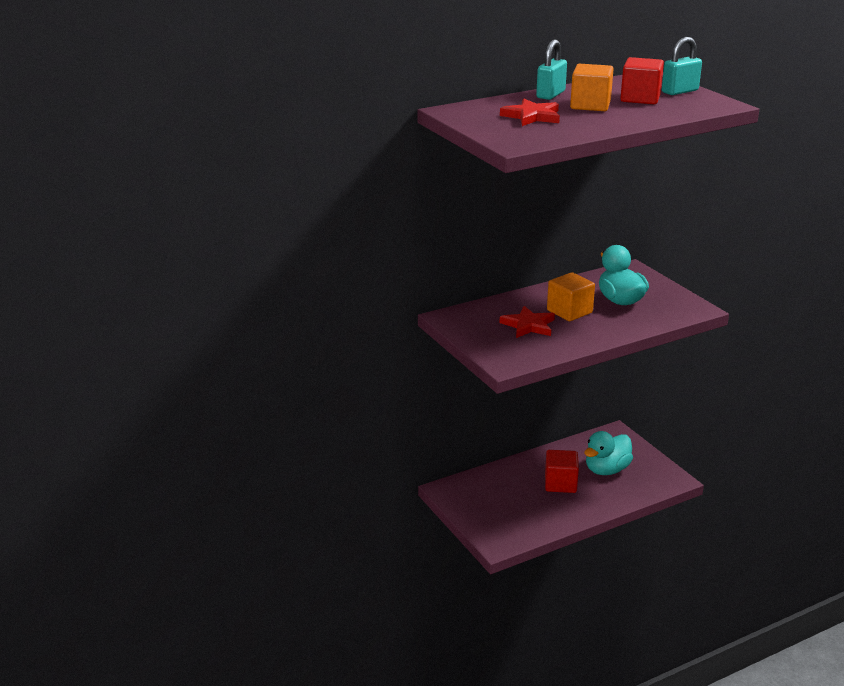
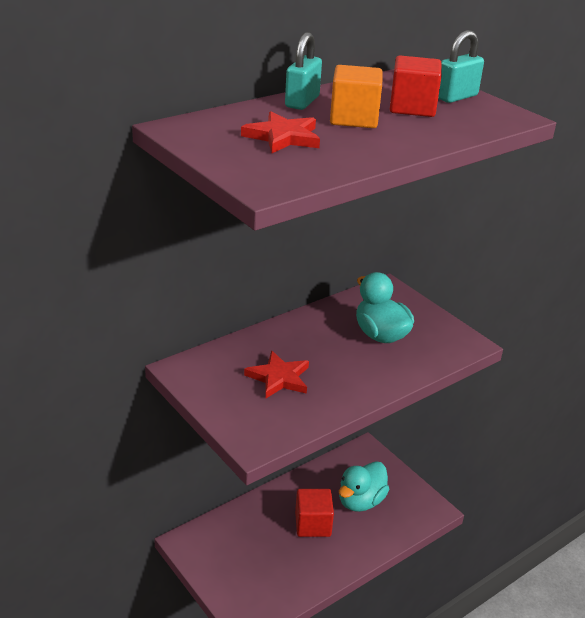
camera: 10 degrees left, 5 degrees up
orange cube [547,272,595,321] -> none

